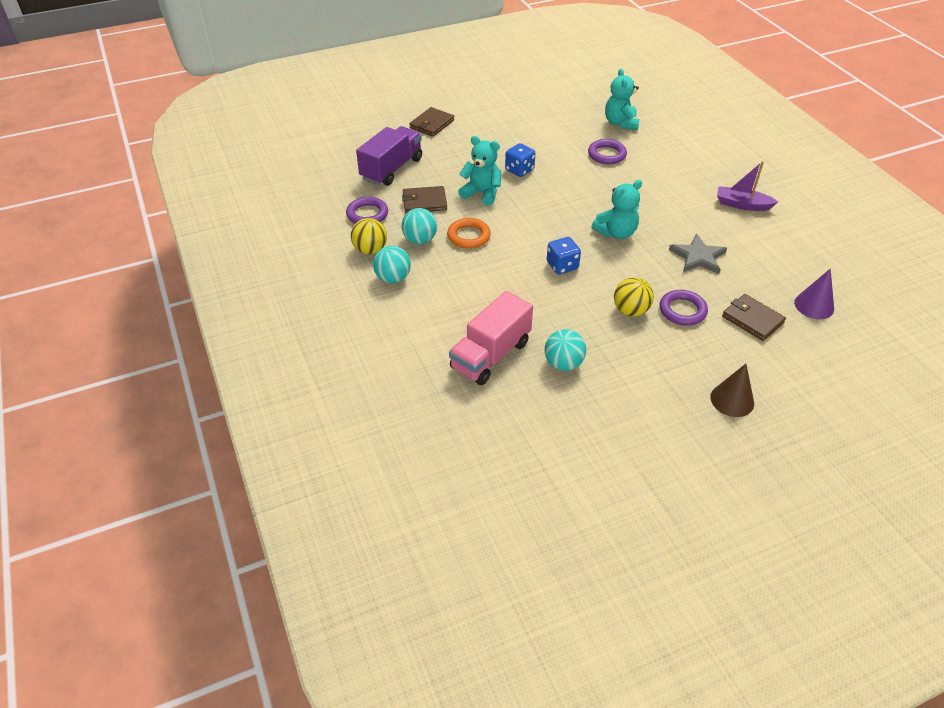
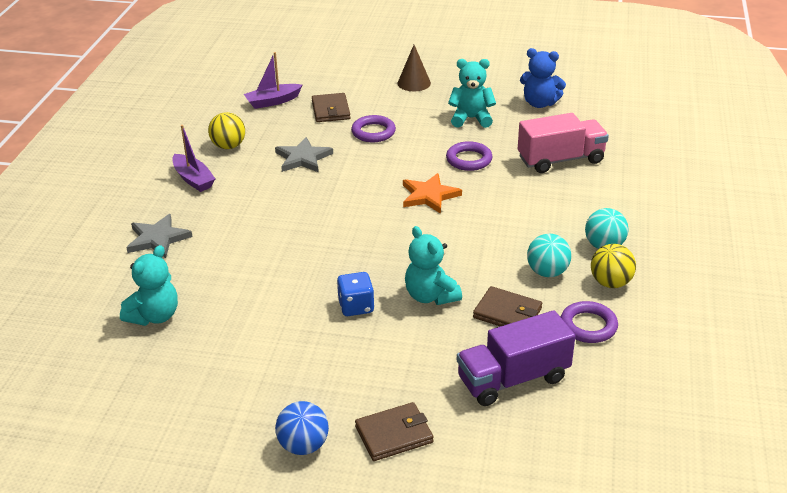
camera: 145 degrees left, 10 degrees down
orange ring [447,218,491,249] -> none
turquoise ball [545,329,586,371] -> none
blue dice [547,237,581,274] -> orange star [403,173,462,214]
purple ring [588,139,627,165] -> purple ring moved to [446,141,492,171]
turquoise teddy bear [591,180,642,239] -> turquoise teddy bear moved to [448,59,496,128]
yellow ball [614,277,654,317] -> yellow ball moved to [208,112,245,149]
purple cone [794,268,834,319] -> purple boat [244,52,302,109]
none -> grey star [126,214,193,258]
none -> blue ball [275,401,329,455]
none -> blue teddy bear [520,48,566,108]

